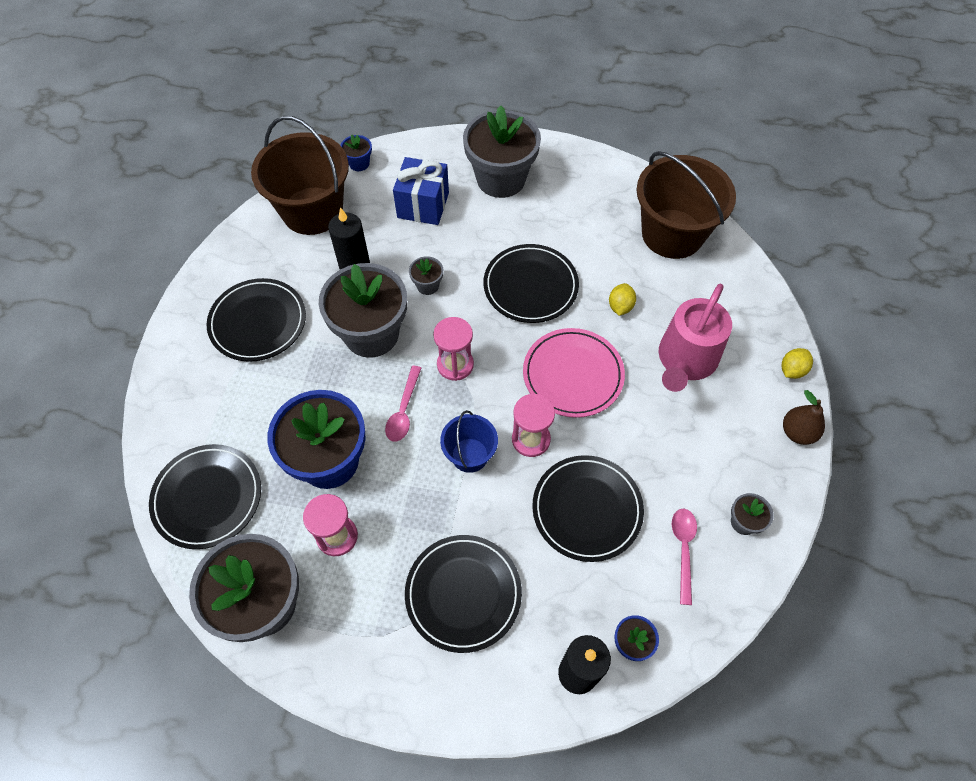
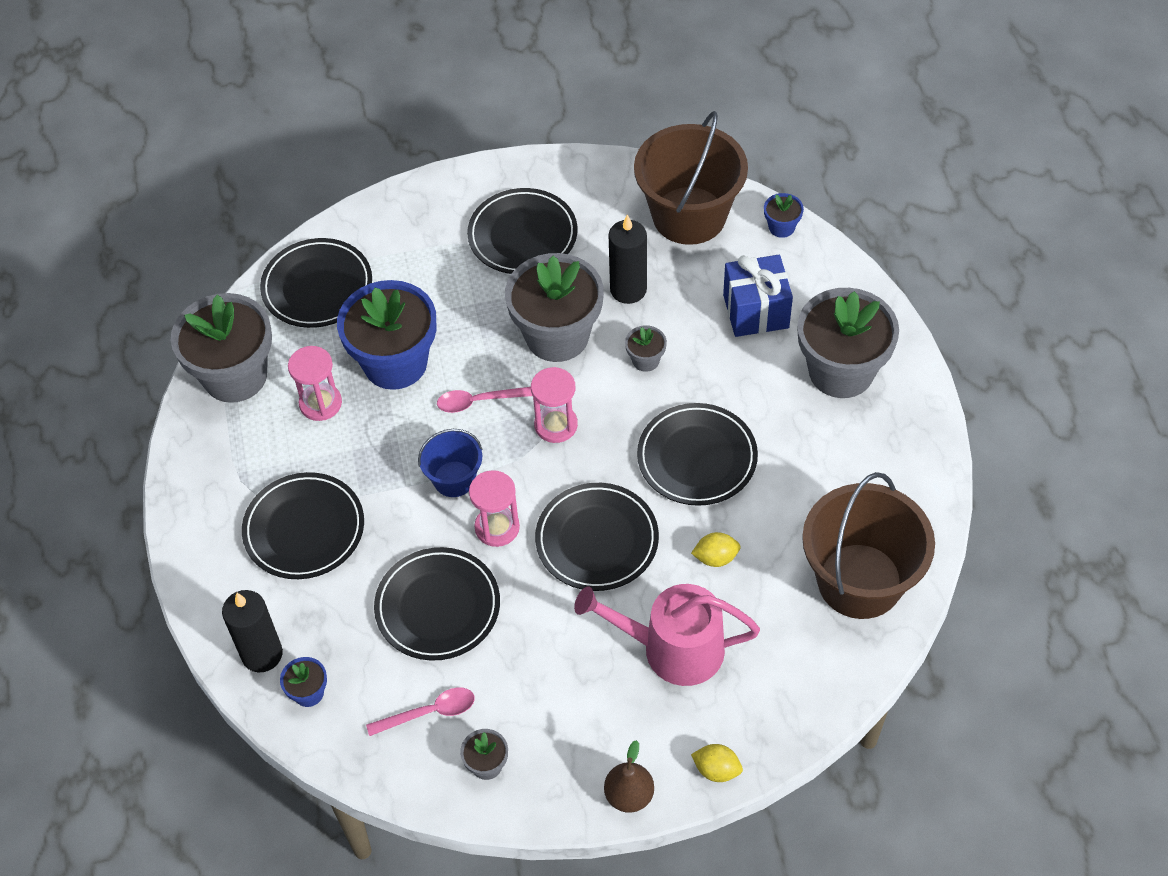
camera: 70 degrees right, 5 degrees down
pink plate [523,328,625,418] -> black plate [535,483,659,591]

